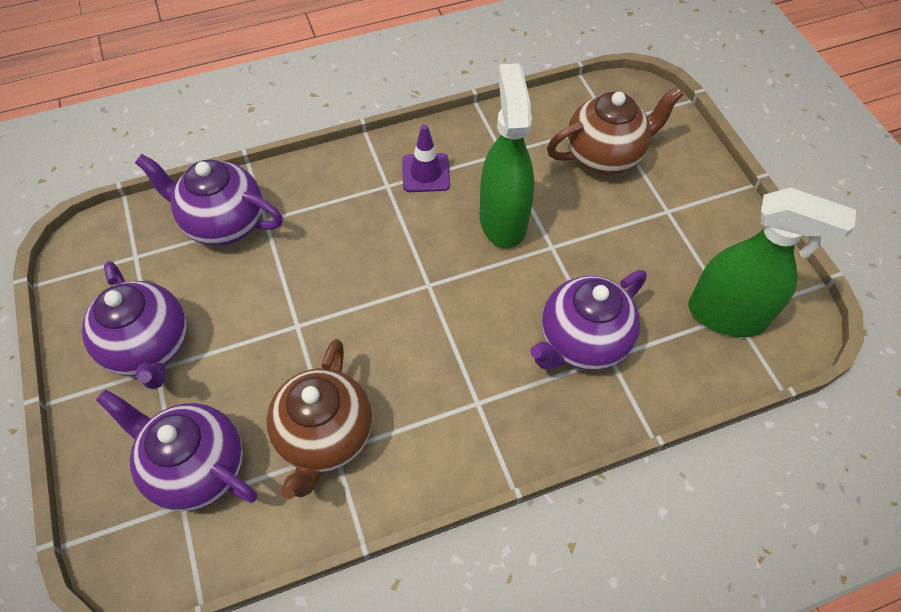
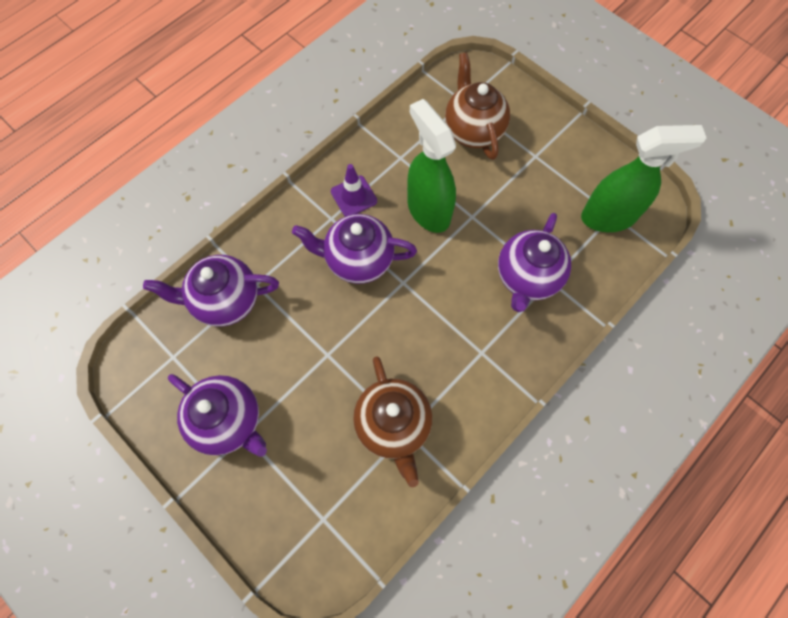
camera: 25 degrees left, 10 degrees up
purple teapot [96,390,257,511] -> purple teapot moved to [292,214,417,284]
brown teapot [547,86,684,175] -> brown teapot turned 60 degrees counterclockwise [445,52,510,160]

